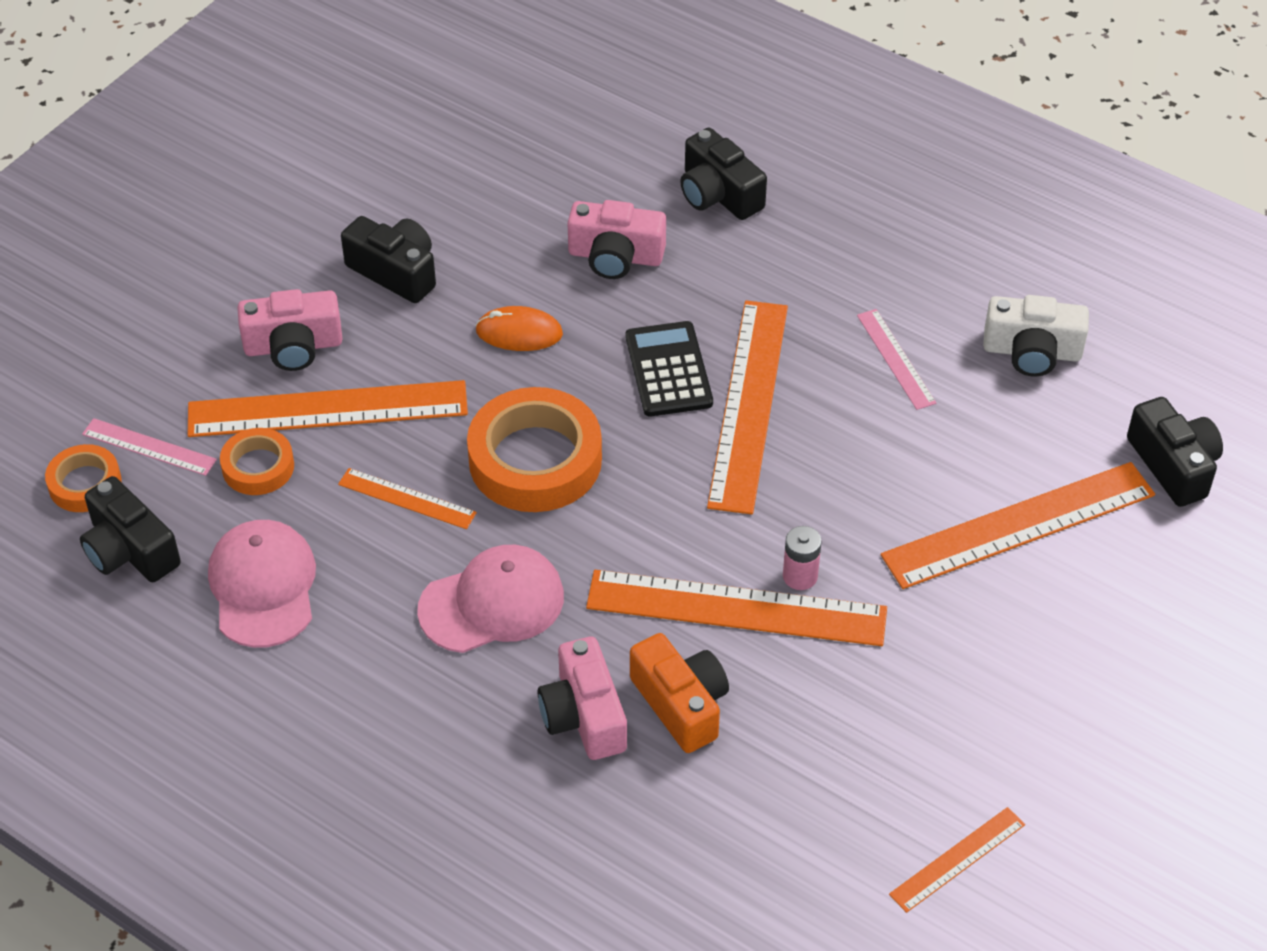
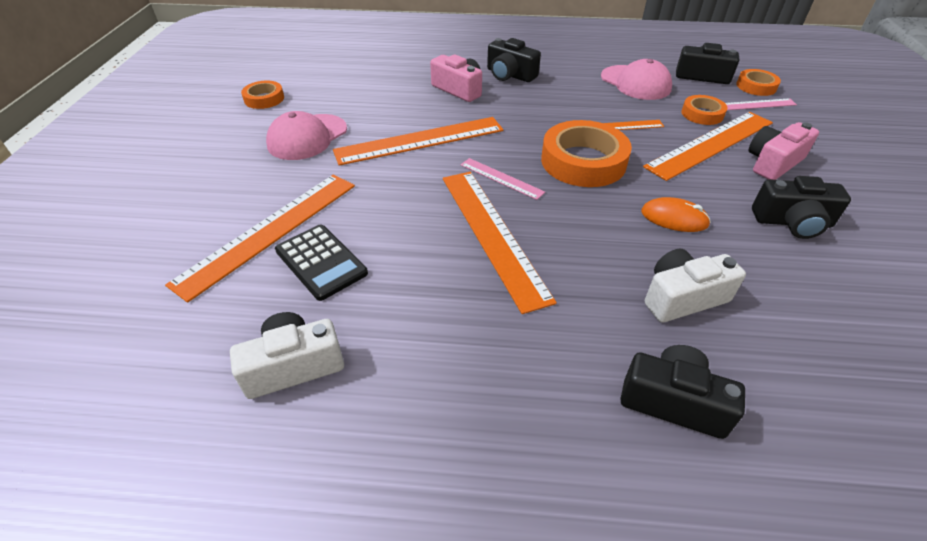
camera: 150 degrees right, 5 degrees down
pink cap [417,545,564,653] -> pink cap moved to [266,111,347,160]
orange mouse [475,306,563,351] -> orange mouse turned 45 degrees clockwise [641,197,711,232]
pink camera [567,200,666,279] -> white camera [645,249,746,323]
black calculator [626,321,713,416] -> black calculator moved to [275,225,368,301]
orange camera [630,633,729,753] -> none
pink battery [783,526,822,590] -> none
pink ruler [857,309,937,410] -> pink ruler moved to [461,158,545,200]
orange ruler [889,807,1025,913] -> orange tape [241,80,284,109]
black camera [1127,397,1223,507] -> black camera moved to [487,38,541,82]

